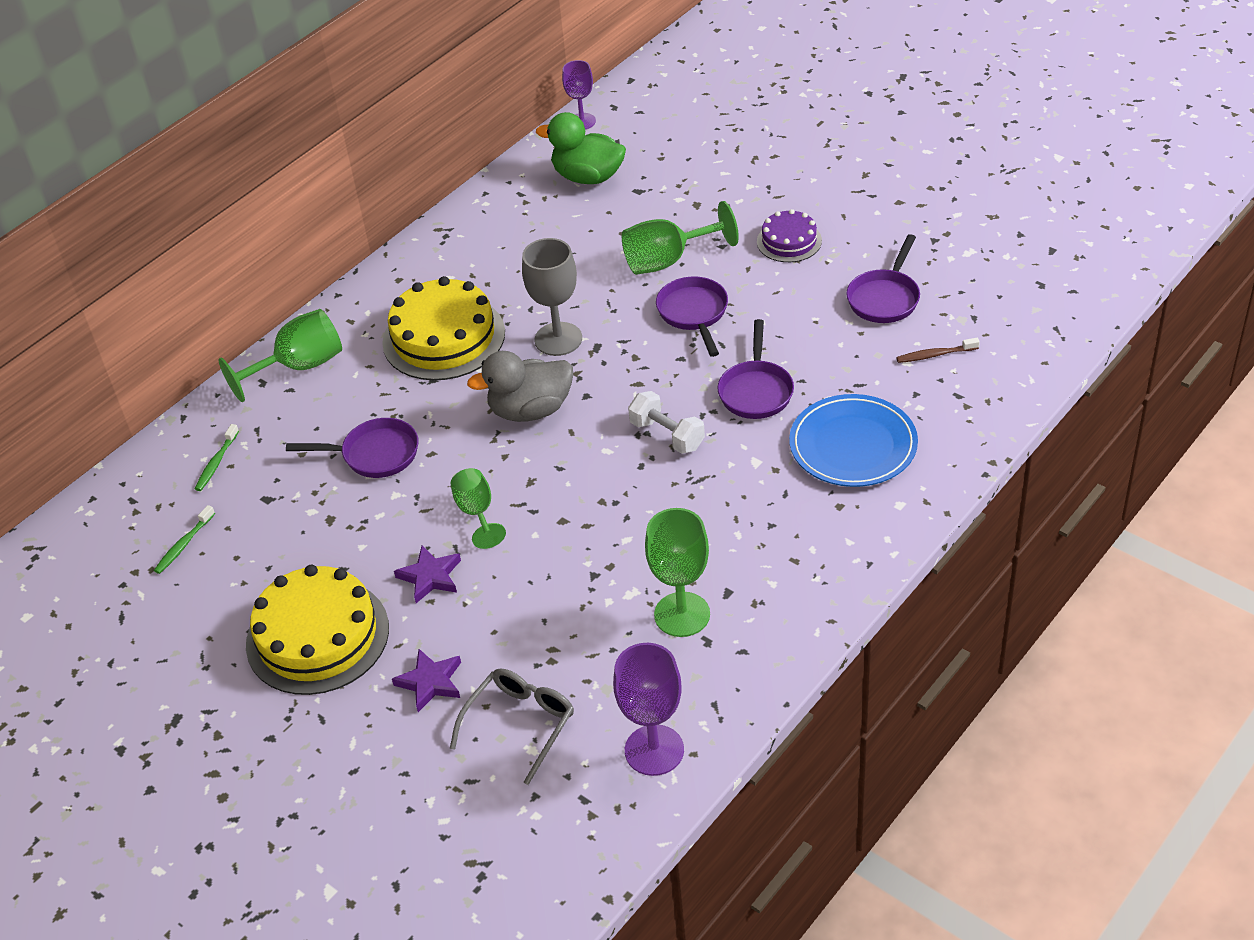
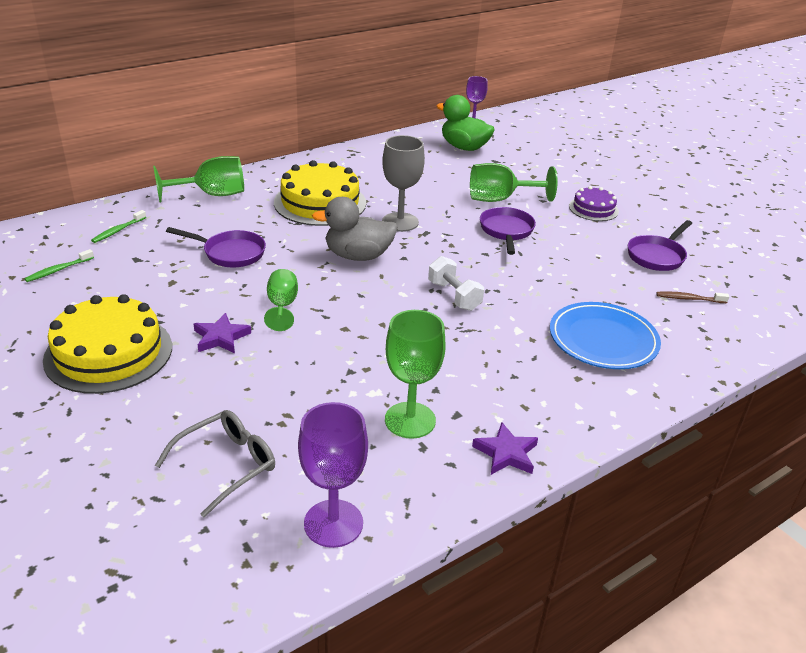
camera: 10 degrees right, 10 degrees down
purple star [392,649,461,712] -> purple star moved to [472,422,538,475]
purple pan [718,319,794,419] -> none

